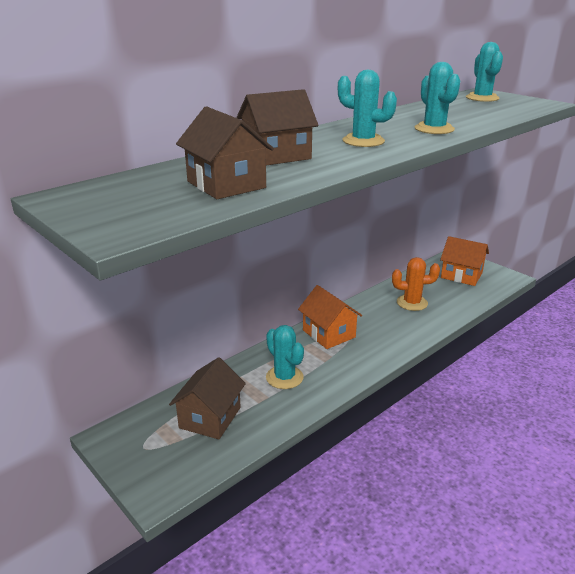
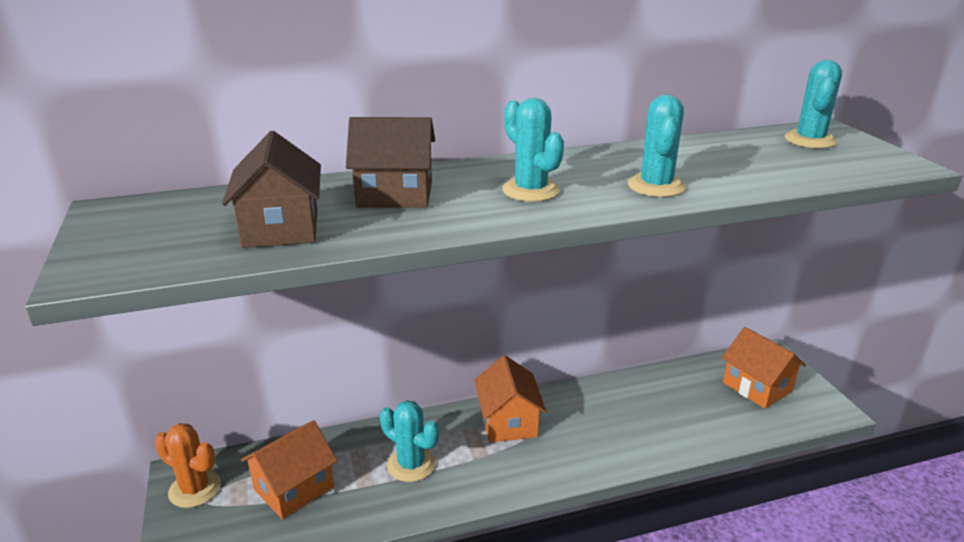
camera: 25 degrees right, 0 degrees up
brown house [169,357,246,439] -> orange house [241,420,337,519]
turquoise cactus [266,325,304,389] -> turquoise cactus turned 45 degrees counterclockwise [380,400,439,482]
orange cactus [392,257,440,311] -> orange cactus moved to [154,423,221,508]

